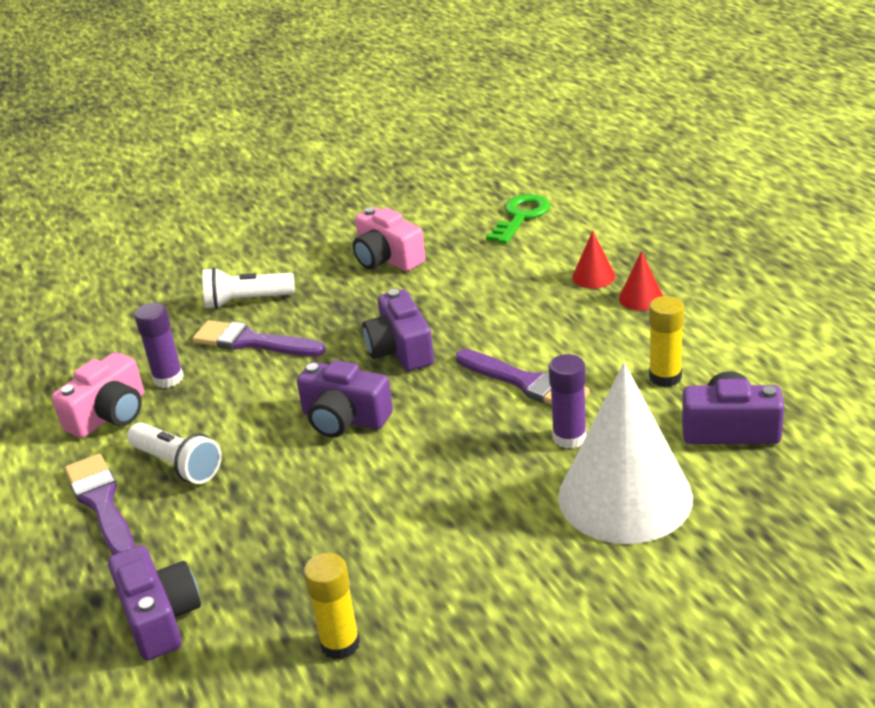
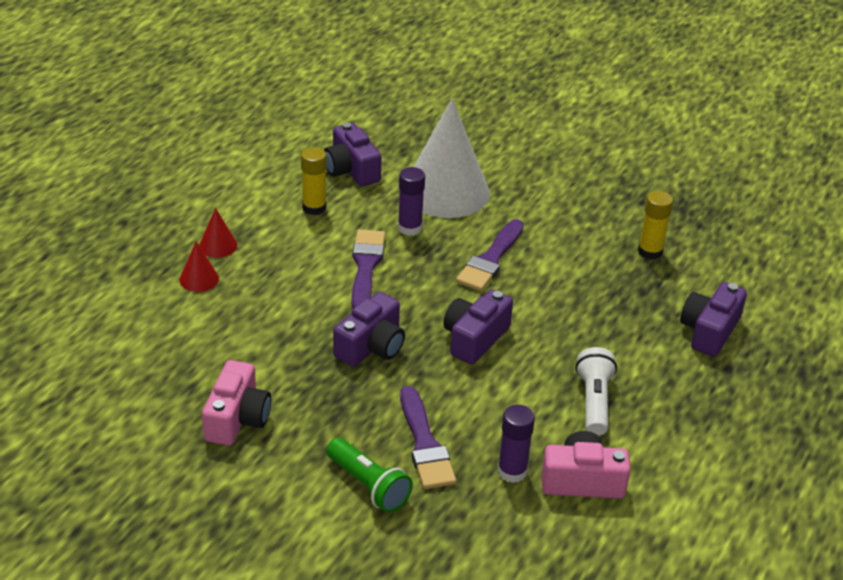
camera: 130 degrees left, 5 degrees up
purple brush [65,454,135,555] -> purple brush moved to [456,219,524,291]
white flashlight [202,267,295,309] -> green flashlight [326,438,413,513]
purple camera [297,360,393,438] -> purple camera turned 135 degrees counterclockwise [443,289,513,365]
green key [486,194,550,244] -> none

